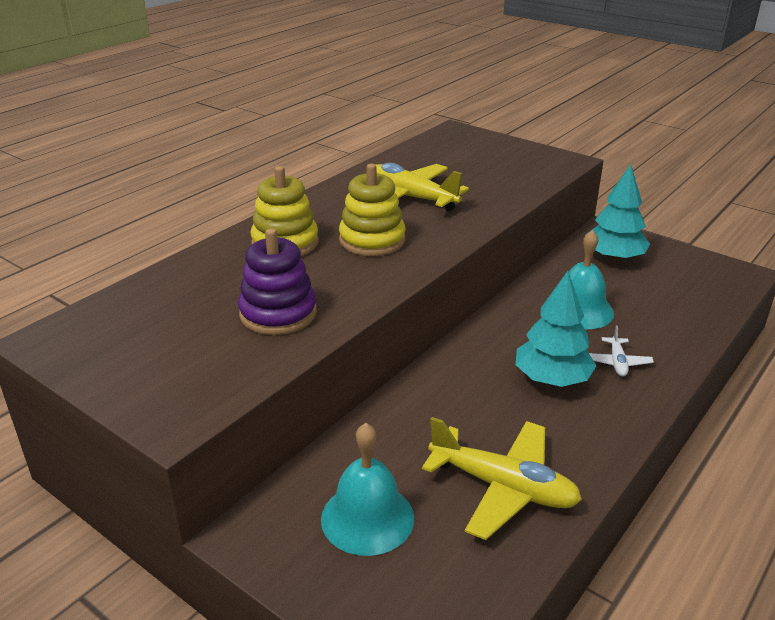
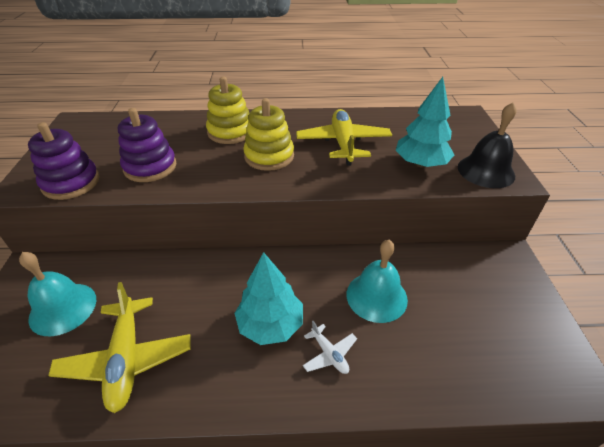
camera: 50 degrees right, 10 degrees up
turquoise tree [585,164,650,261] -> turquoise tree moved to [395,77,454,167]
white plane [589,326,654,377] -> white plane turned 90 degrees counterclockwise [303,321,357,374]
none -> purple stacking toy [28,122,100,200]
none -> black bell [458,103,517,188]

